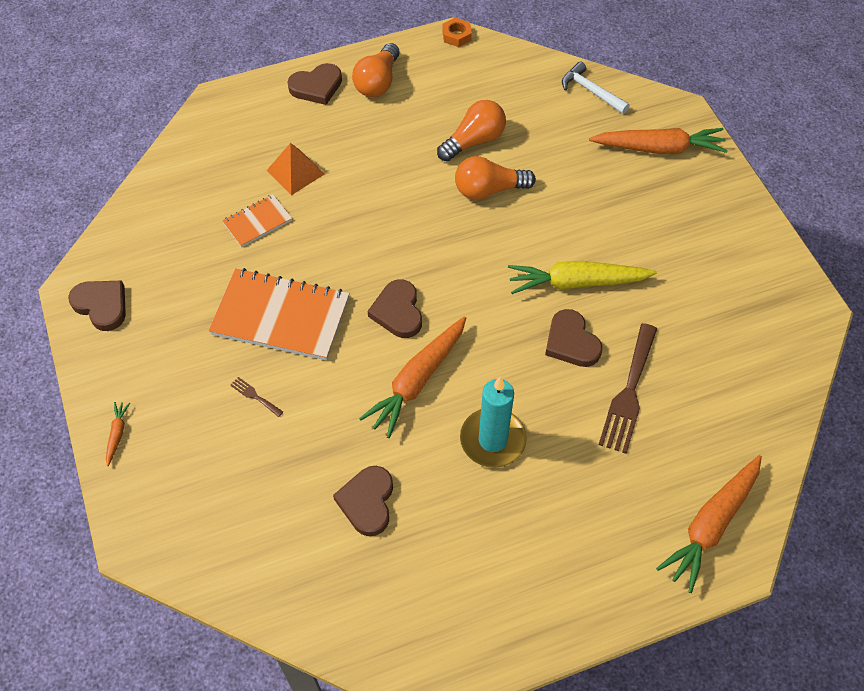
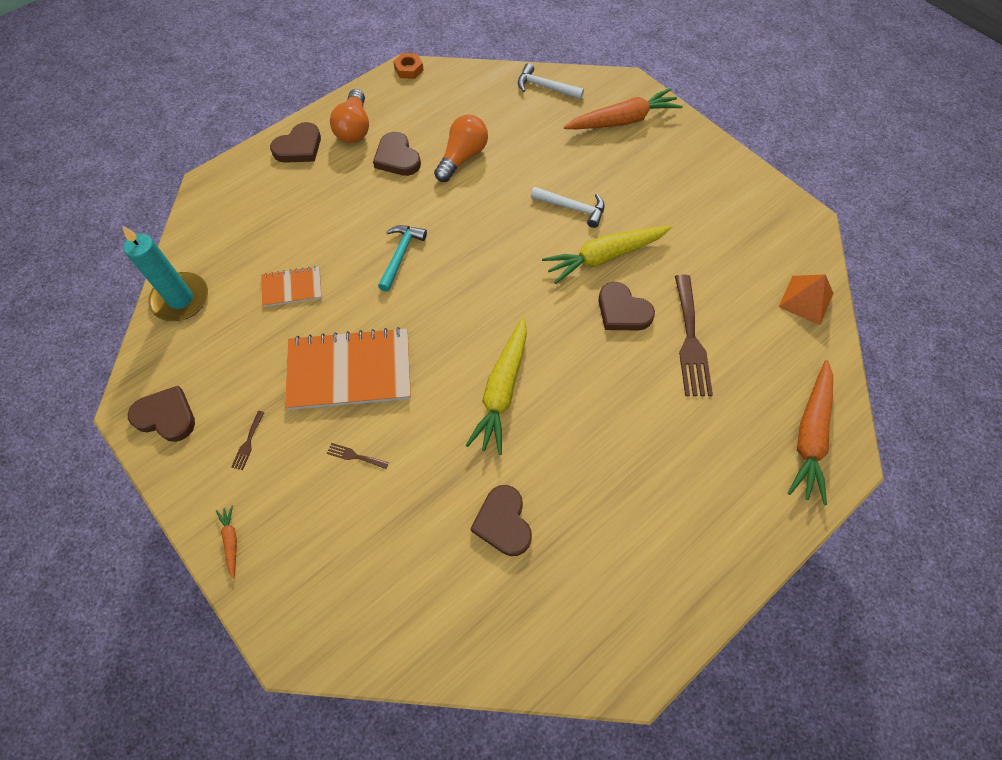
camera: 20 degrees left, 5 degrees up
orange notebook [222,194,292,247] -> orange notebook turned 45 degrees clockwise [261,266,322,307]
orange pyramid [266,143,324,195] -> orange pyramid moved to [779,274,833,325]
orange carrot [359,316,466,438] -> yellow carrot [466,317,527,455]
brown heart [368,280,422,338] -> brown heart moved to [373,132,421,176]
orange light bulb [455,156,536,200] -> none
turquoise candle [460,376,527,468] -> turquoise candle moved to [123,226,208,321]
none -> brown fork [231,411,265,470]
none -> turquoise hammer [378,225,427,292]
none -> white hammer [531,187,605,228]

